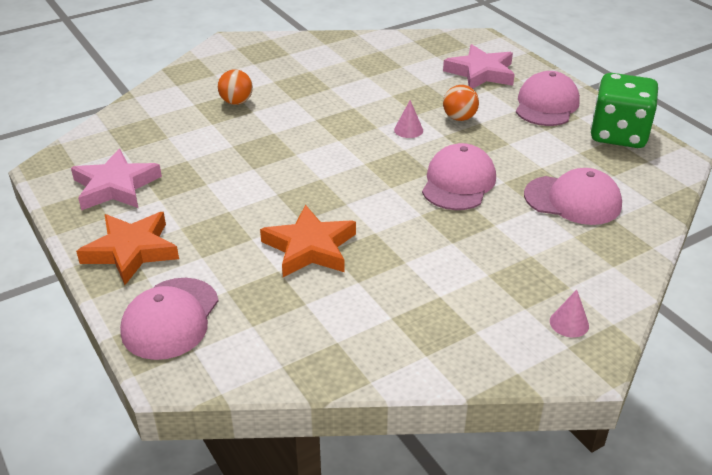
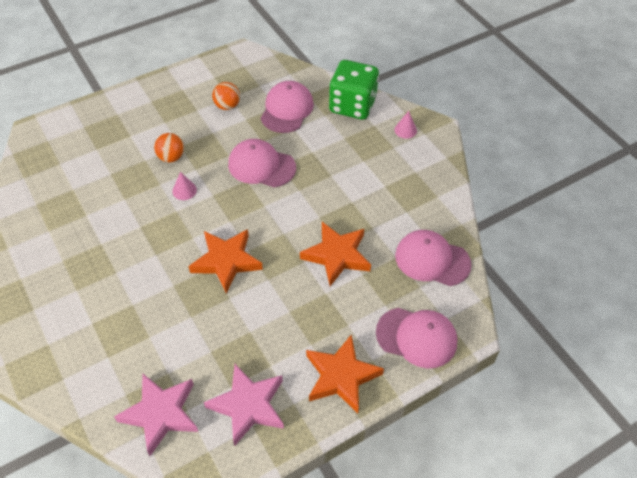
camera: 90 degrees left, 15 degrees up
orange ball [218,70,253,105] -> orange ball moved to [212,82,240,110]
pink star [443,44,515,89] -> pink star moved to [114,374,198,456]
pink cap [516,71,580,126] -> pink cap moved to [395,230,472,286]
green dice [591,73,658,148] -> green dice moved to [329,60,379,120]
none -> orange star [189,229,263,293]

